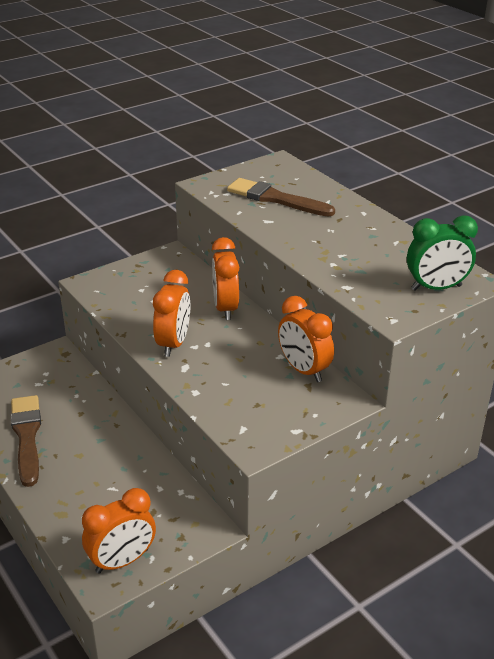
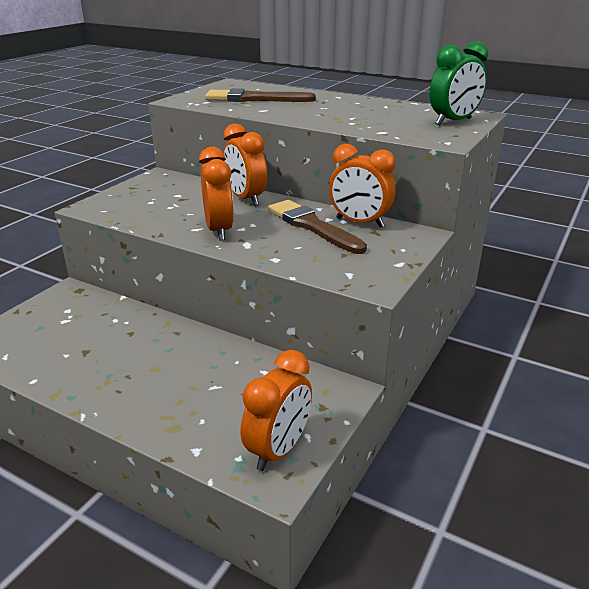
camera: 25 degrees left, 5 degrees down
brown brush [11,395,41,487] -> brown brush moved to [268,200,367,254]

